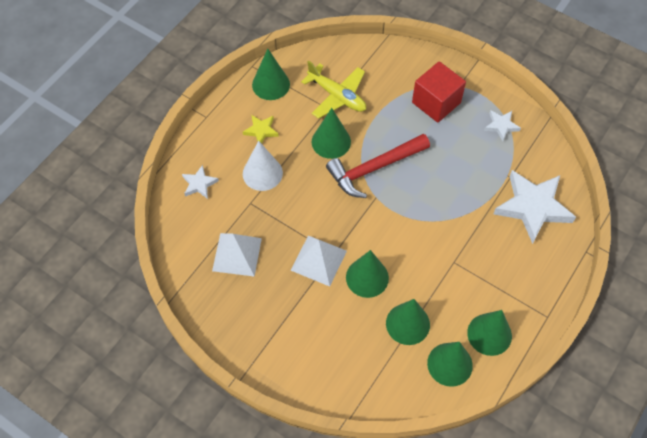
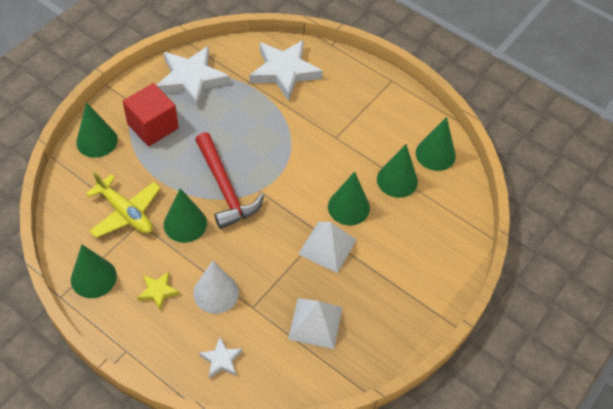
camera: 90 degrees left, 5 degrees down
yellow plane [301,61,366,119] -> yellow plane turned 90 degrees clockwise [86,171,161,238]
green cone [467,310,512,356] -> green cone moved to [76,102,118,158]
white star [484,110,521,141] -> white star [156,46,230,109], size x2.09

